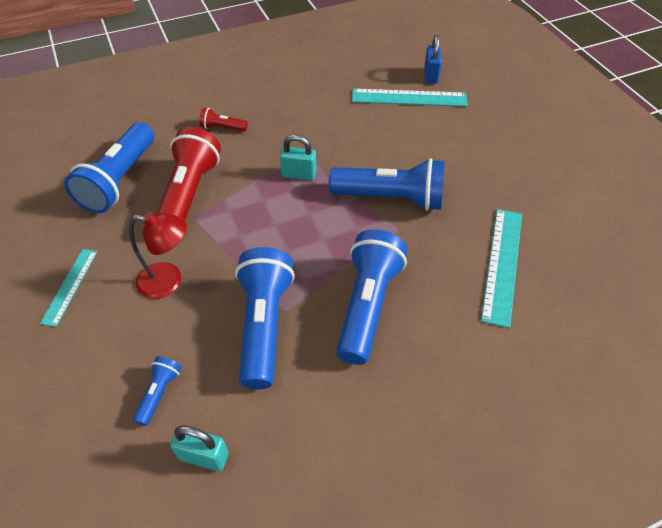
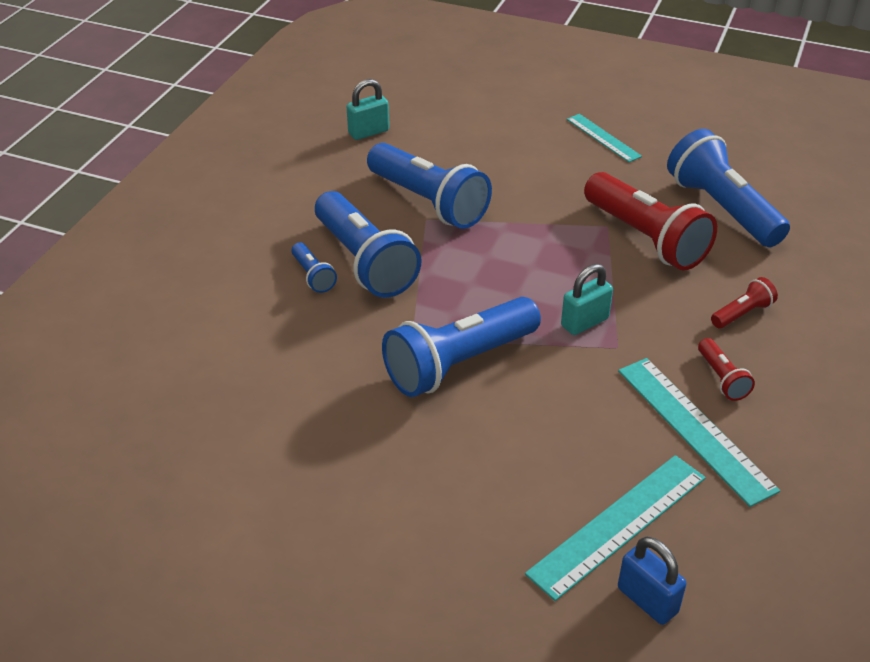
camera: 135 degrees right, 10 degrees down
red lamp [129,212,187,299] -> none
blue flashlight [133,356,181,426] -> blue flashlight moved to [291,243,337,293]
turquoise ruler [481,209,522,328] -> turquoise ruler moved to [618,358,780,507]
none -> red flashlight [698,338,755,401]

